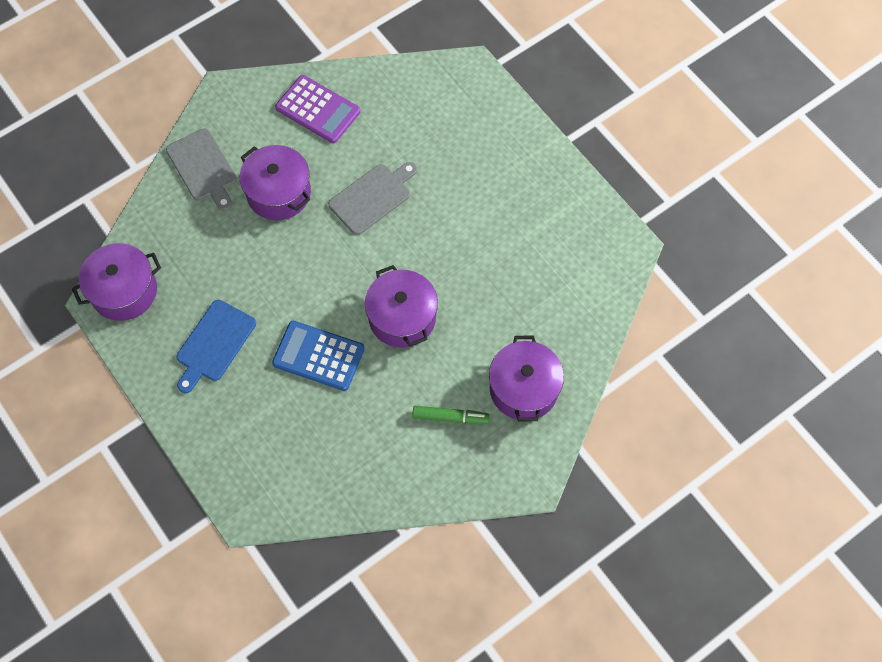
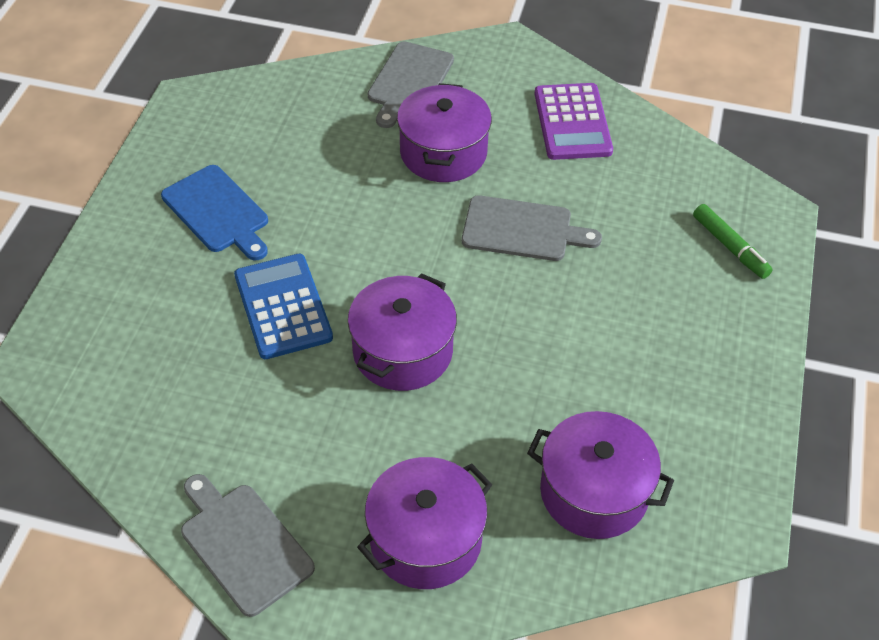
camera: 50 degrees right, 15 degrees down
purple pot [72,243,161,321] -> purple pot moved to [527,411,674,539]
blue cutting board [176,300,256,393] -> blue cutting board turned 120 degrees counterclockwise [161,165,268,261]
green marker [412,406,489,424] -> green marker moved to [693,204,773,279]
none -> grey cutting board [181,474,315,617]

